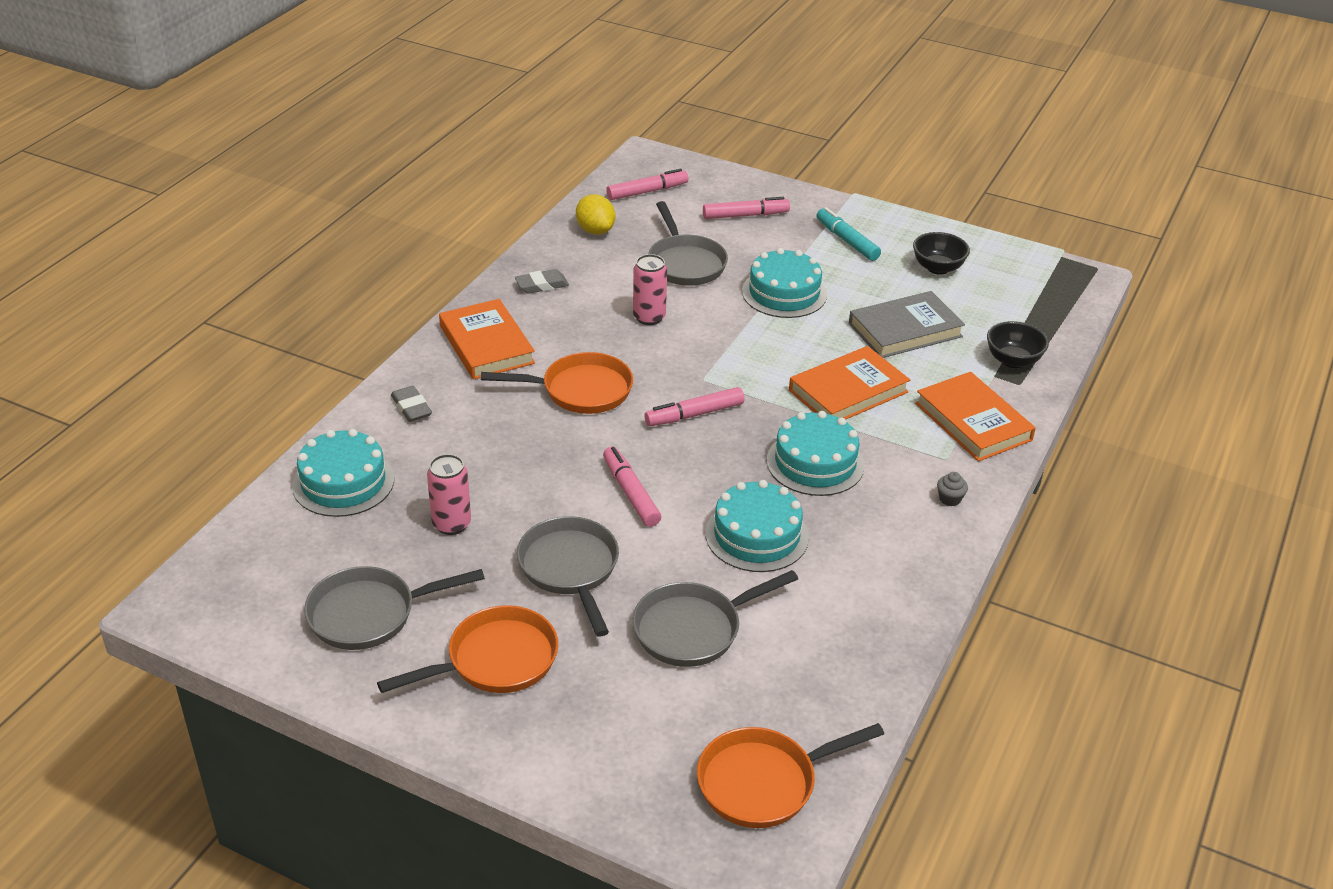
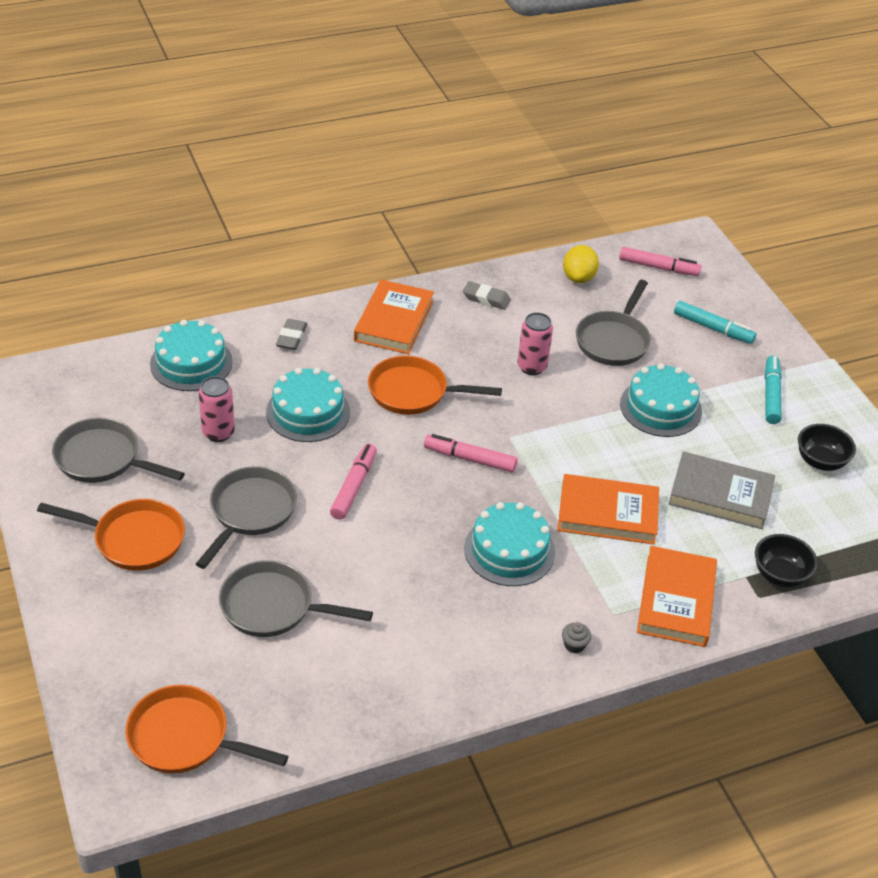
camera: 40 degrees right, 5 degrees up
orange pan [481,352,633,414] -> orange pan turned 150 degrees clockwise [368,356,502,415]
pink marker [703,197,790,219] -> turquoise marker [674,301,756,344]
turquoise cake [705,480,809,572] -> turquoise cake moved to [266,368,350,442]

